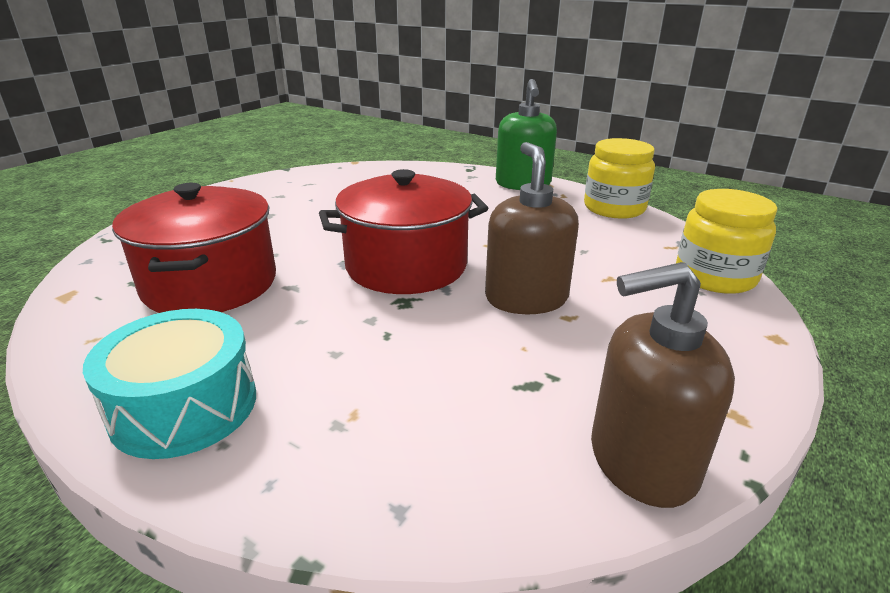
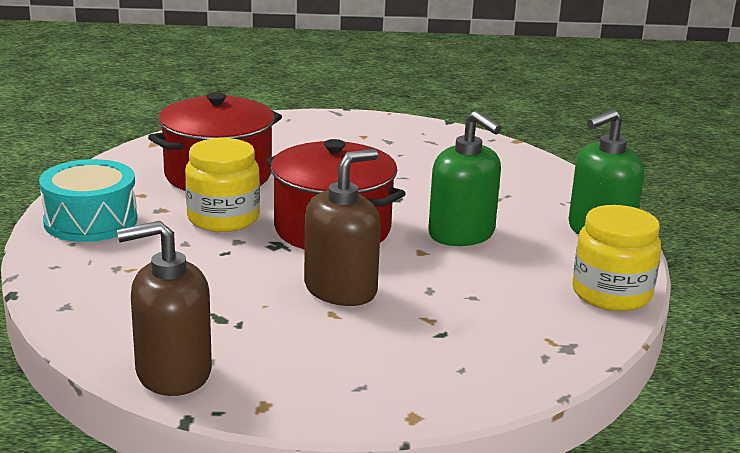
camera: 55 degrees right, 5 degrees down
brown soap dispenser [591,262,735,508] -> brown soap dispenser turned 60 degrees counterclockwise [117,221,212,396]
yellow jar [676,189,778,294] -> yellow jar moved to [185,138,260,232]
none -> green soap dispenser [428,111,502,246]

